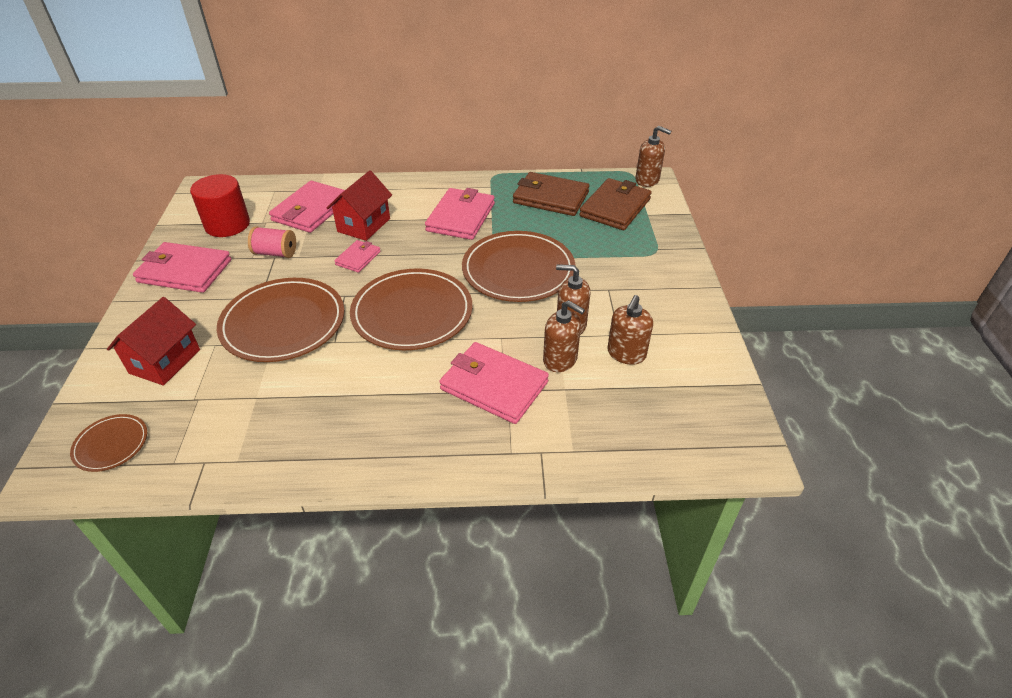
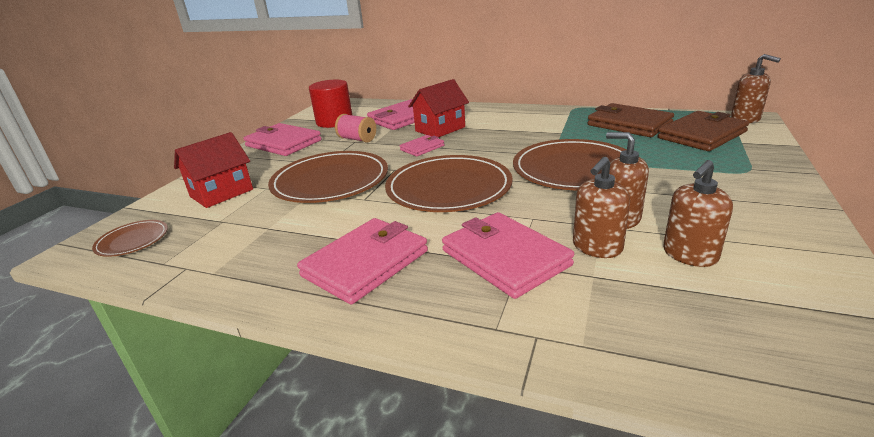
camera: 25 degrees right, 15 degrees down
pink wallet [425,188,495,240] -> pink wallet moved to [297,218,428,305]
brown soap dispenser [543,300,585,372] -> brown soap dispenser turned 75 degrees clockwise [573,157,630,258]

